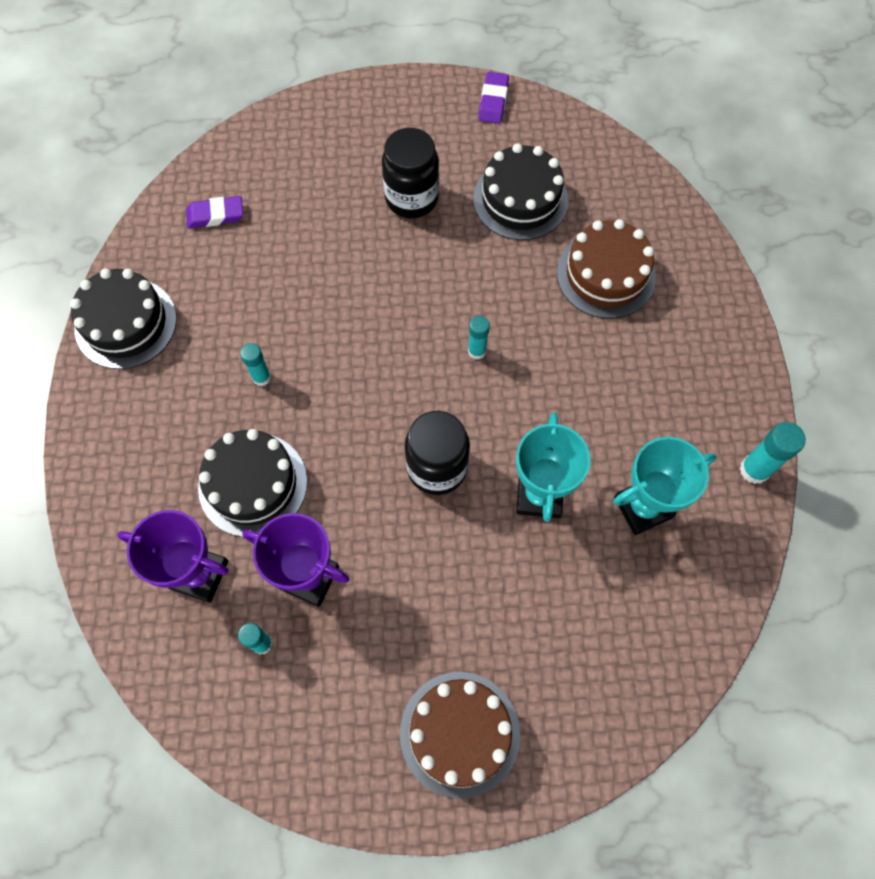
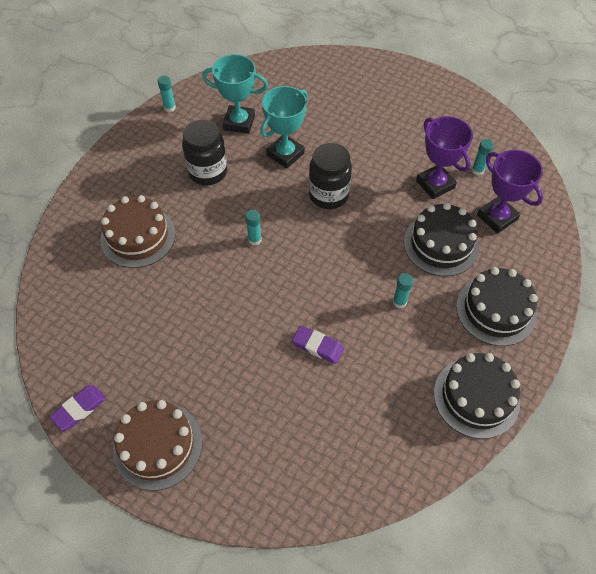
camera: 145 degrees left, 10 degrees down
purple eraser [186,196,243,228] -> purple eraser moved to [292,325,344,364]
black jar [382,128,439,218] -> black jar moved to [182,120,227,186]
brown cake [400,672,520,799] -> brown cake moved to [113,400,202,491]
black cake [473,143,569,240] -> black cake moved to [456,267,538,346]
turquoise glue stick [739,422,806,484] -> turquoise glue stick [158,76,176,112], size x0.65

